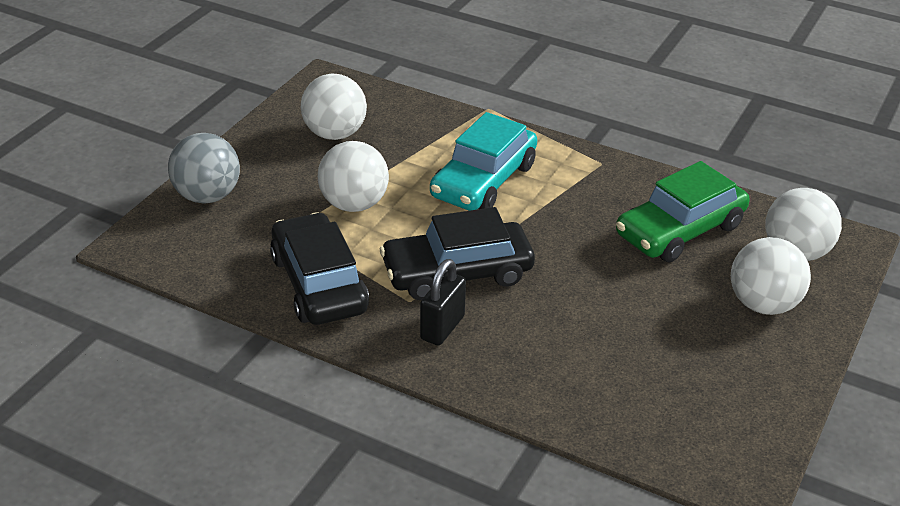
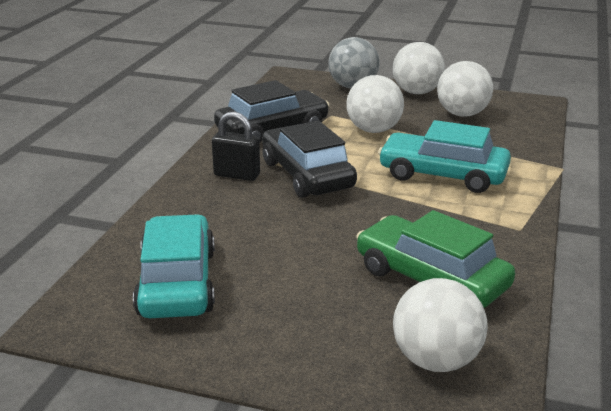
camera: 80 degrees right, 10 degrees down
white ball [731,237,811,315] -> white ball moved to [393,42,445,94]
none -> turquoise car [133,214,215,318]

